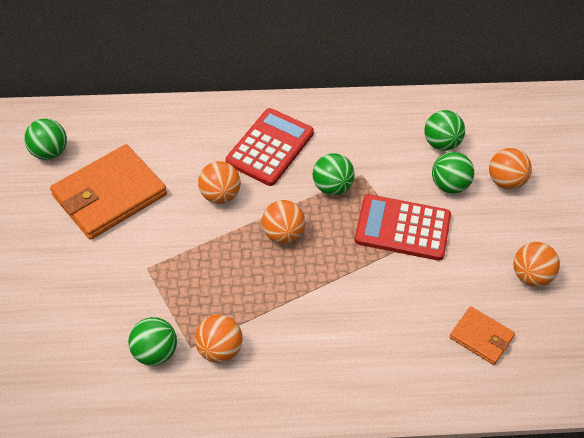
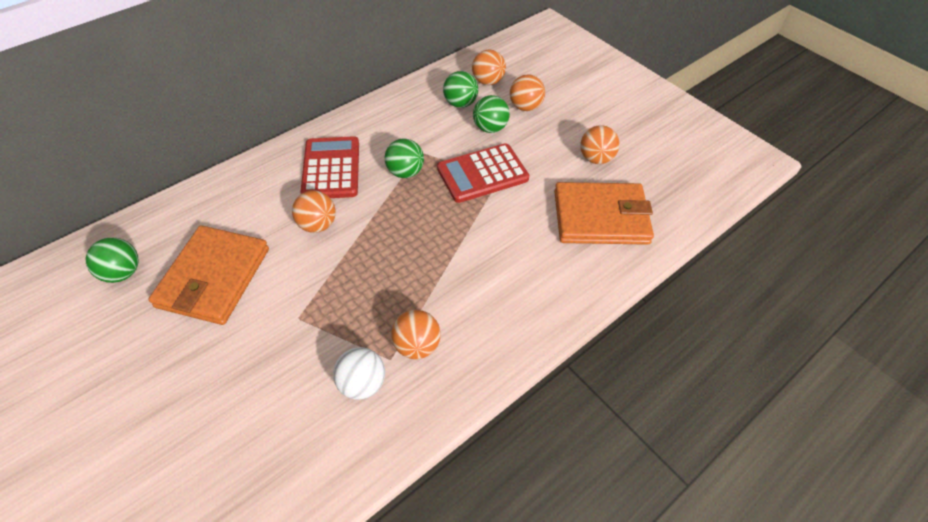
camera: 35 degrees left, 0 degrees up
green ball [128,317,177,366] -> white ball [333,347,385,400]
orange ball [262,200,305,244] -> orange ball moved to [472,49,506,85]
orange wallet [449,306,515,365] -> orange wallet [554,182,654,245], size x1.94

